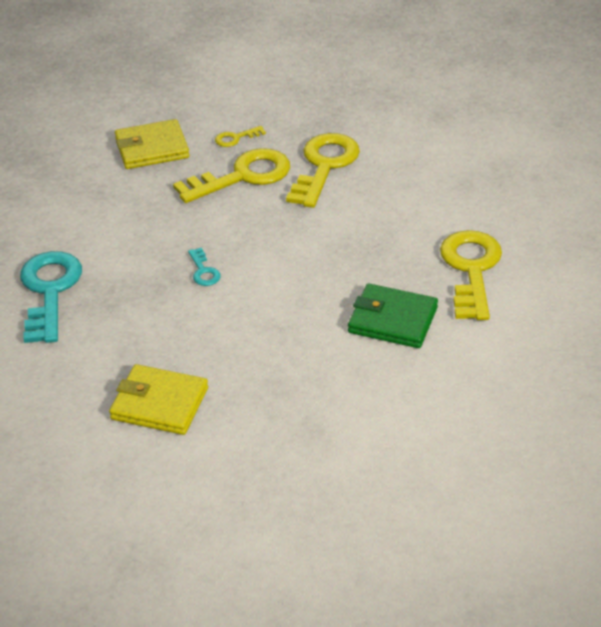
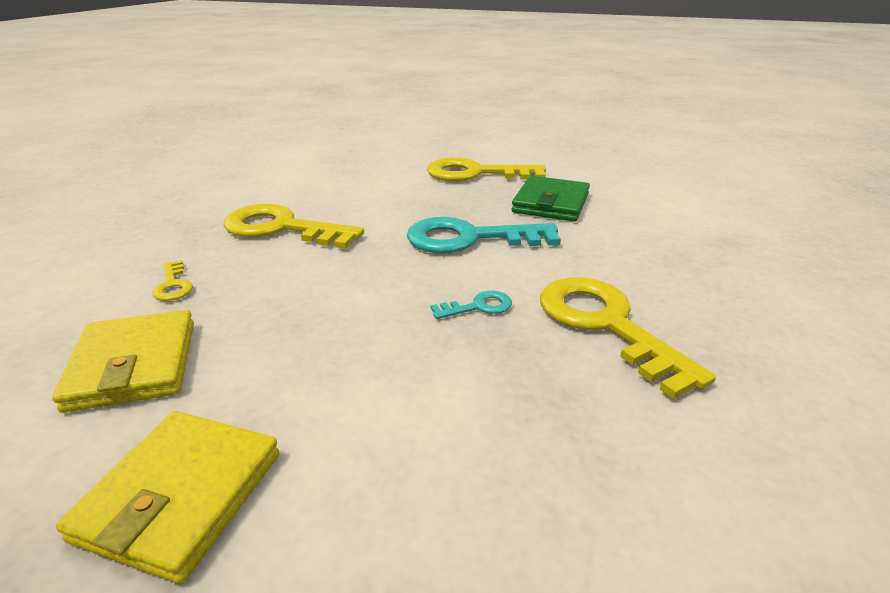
camera: 90 degrees left, 10 degrees down
turquoise key [20,251,82,343] -> turquoise key moved to [407,217,561,253]
yellow wallet [109,364,208,435] -> yellow wallet moved to [56,411,279,584]
yellow key [173,148,290,203] -> yellow key moved to [540,277,716,399]

